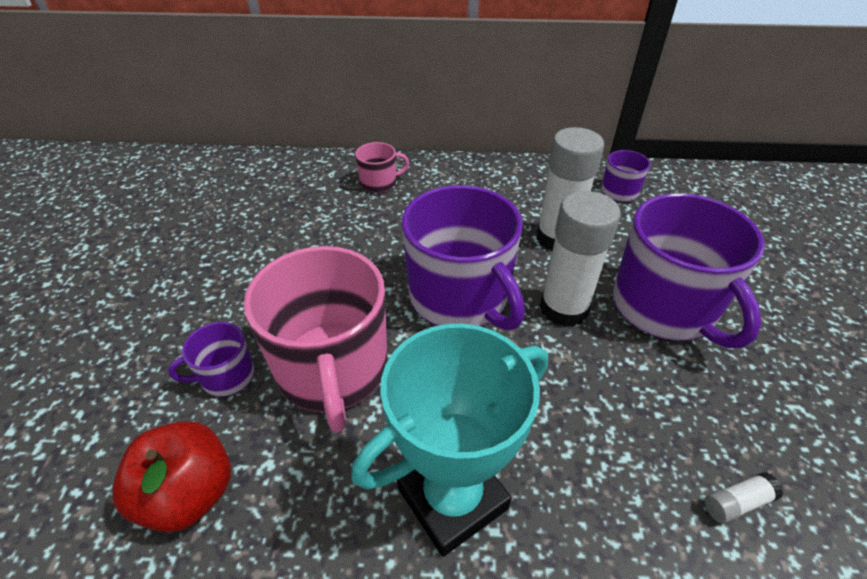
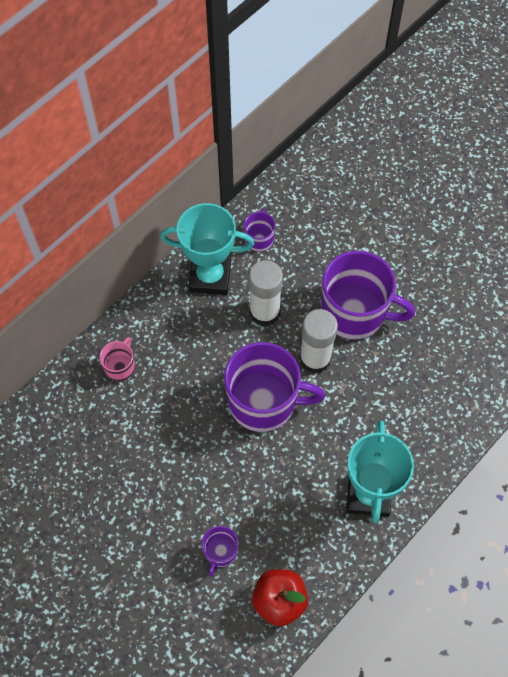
camera: 50 degrees left, 20 degrees up
pink mug [244,246,388,433] -> none
white glue stick [705,472,783,524] -> none
none -> turquoise trophy [160,203,254,295]

